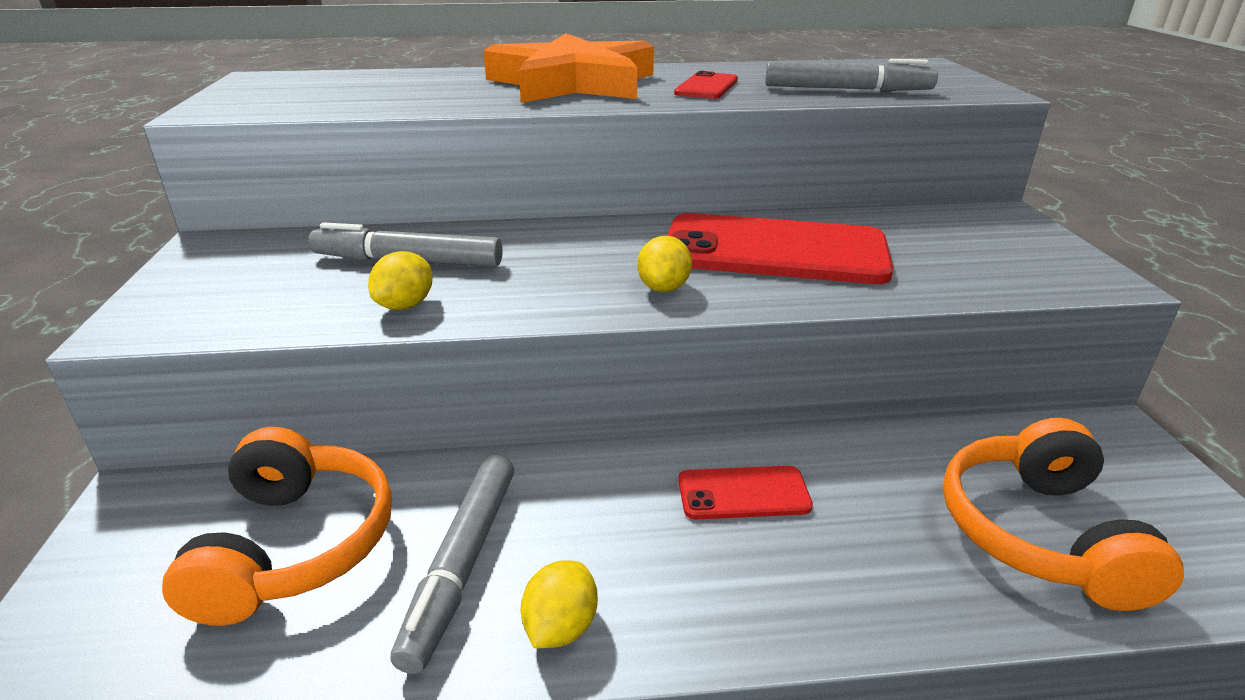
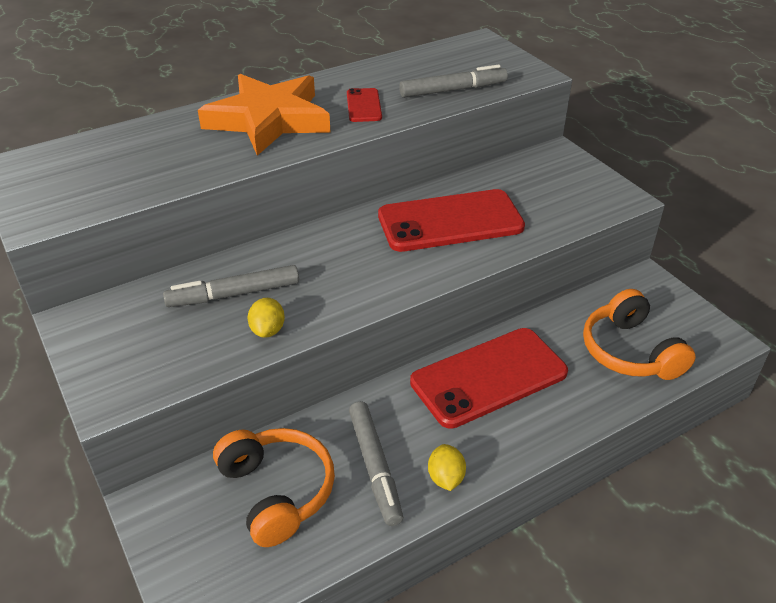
camera: 25 degrees left, 10 degrees up
yellow lemon [637,236,692,292] -> none
red phone [678,466,813,520] -> red phone [410,328,568,429], size x2.11

